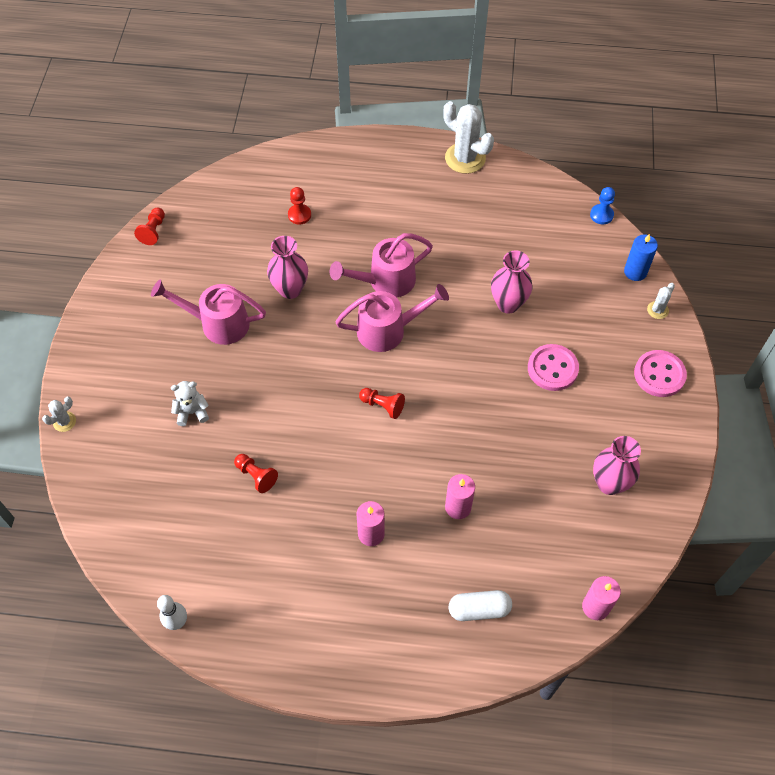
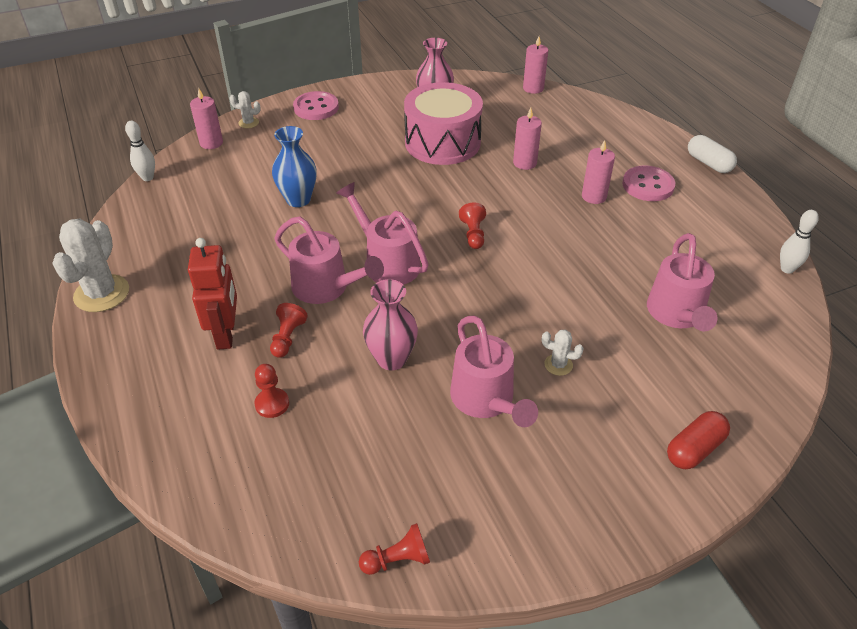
camera: 120 degrees left, 15 degrees down
white cactus [42,396,76,432] -> white cactus moved to [542,330,584,376]
white teddy bear [171,381,209,426] -> none
red pawn [234,454,278,493] -> red pawn moved to [270,303,308,358]
white capsule [449,590,512,621] -> white capsule moved to [688,135,737,173]
pink vase [491,250,532,314] -> blue vase [272,126,317,207]
pink button [528,344,579,391] -> pink button moved to [622,166,675,201]
blue pawn [590,187,615,225] -> white bowling pin [125,121,155,181]
blue candle [624,234,658,281] -> pink candle [190,88,223,149]
none -> red robot [188,238,237,350]
none -> pink drum [404,82,483,165]
none -> pink watering can [647,233,718,331]
none -> red capsule [667,411,730,469]

